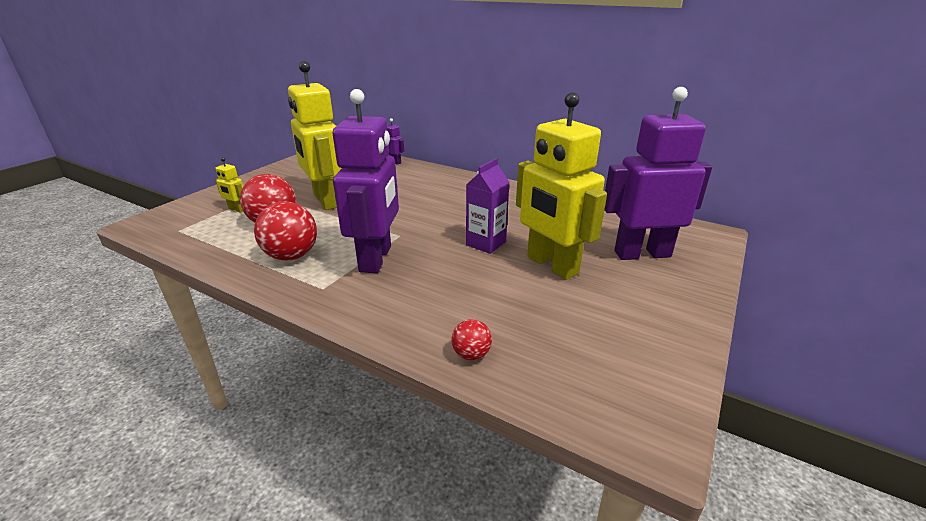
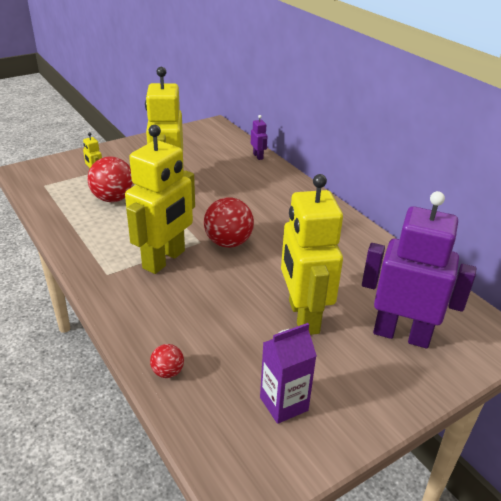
camera: 25 degrees right, 5 degrees up
red ball [254,201,317,261] -> red ball moved to [204,197,254,248]
purple robot [333,89,399,273] -> yellow robot [125,125,195,274]
purple carton [466,158,510,254] -> purple carton moved to [260,323,317,424]

